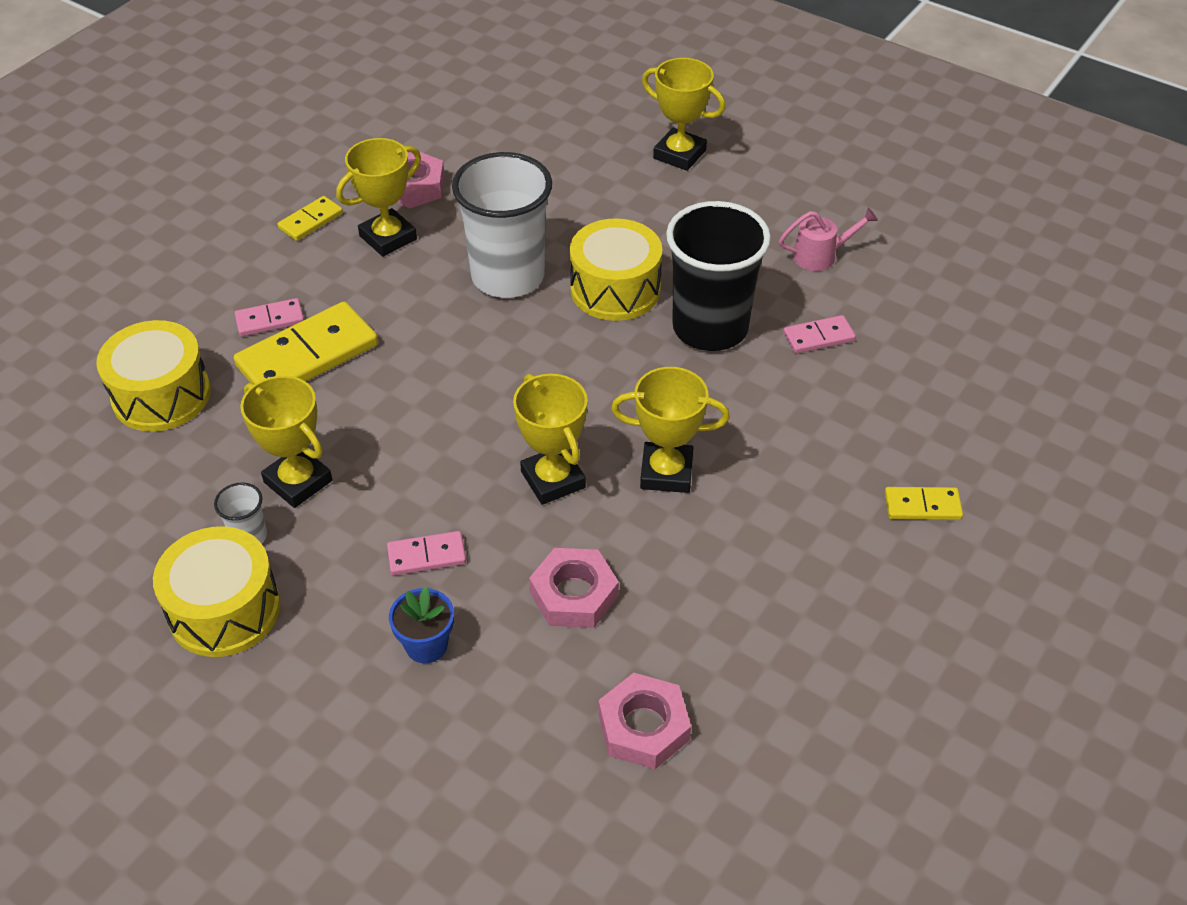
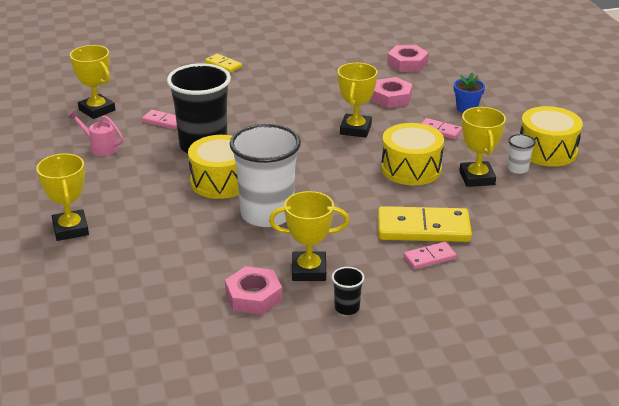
camera: 140 degrees left, 15 degrees down
yellow drum [96,320,211,432] -> yellow drum moved to [381,123,444,185]
pink domino [235,298,304,336] -> pink domino turned 45 degrees counterclockwise [403,242,457,269]
yellow domino [278,196,343,241] -> black cup [332,267,364,315]
yellow trophy [611,367,730,493] -> yellow trophy moved to [70,45,115,119]

